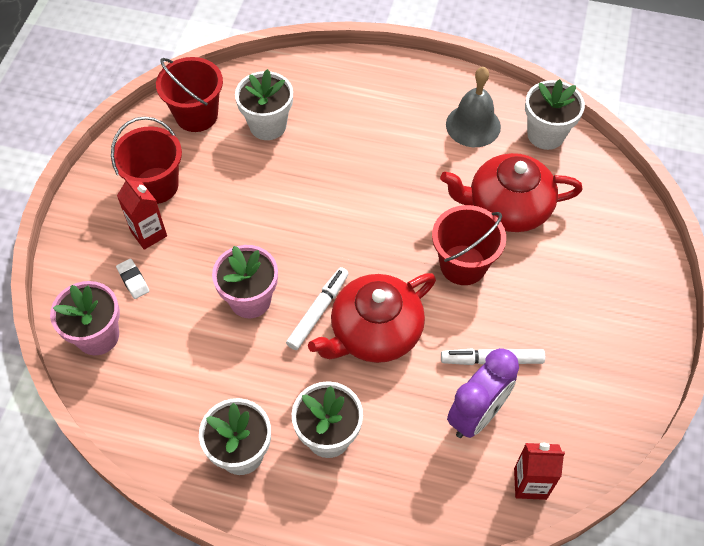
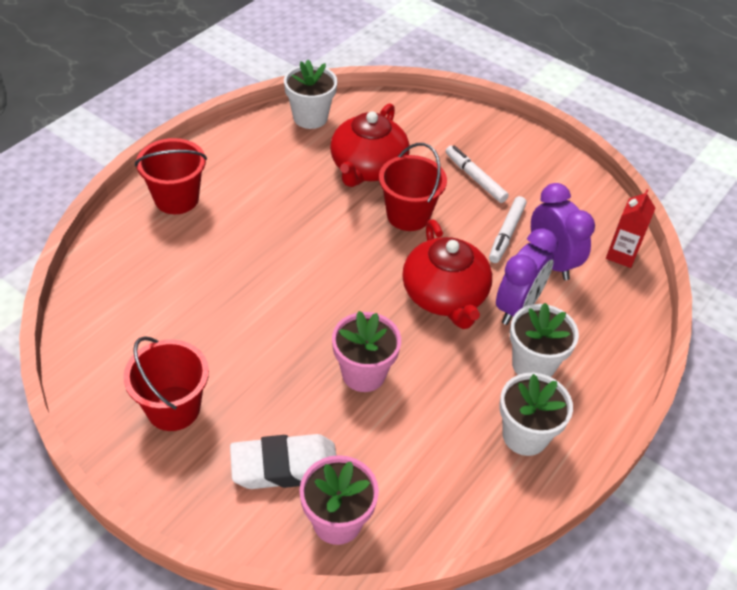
camera: 70 degrees left, 10 degrees down
white eraser [116,259,149,299] -> white eraser [230,434,336,489], size x2.21
red carton [117,177,167,250] -> none
red bucket [156,57,223,132] -> red bucket moved to [135,138,207,214]
white flower pot [235,69,293,140] -> none
white marker [286,267,349,350] -> white marker moved to [446,145,509,203]
grey bell [446,67,501,147] -> none
none -> purple clock [496,228,558,325]

